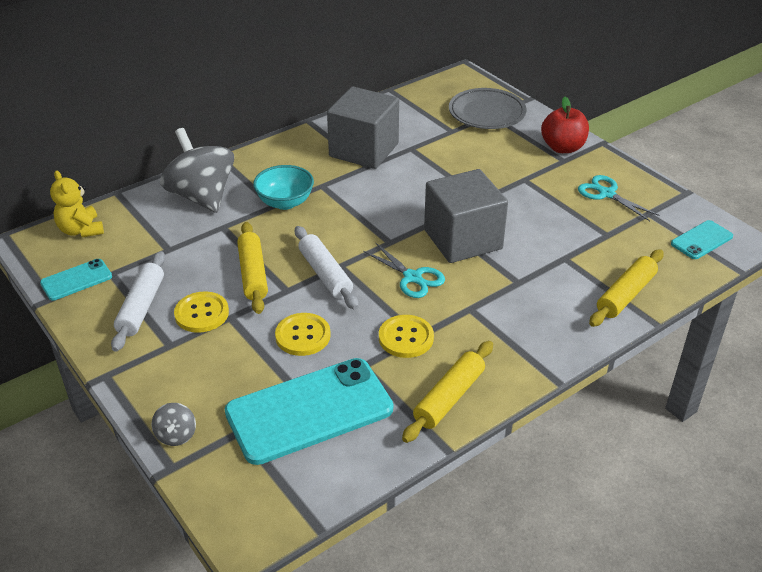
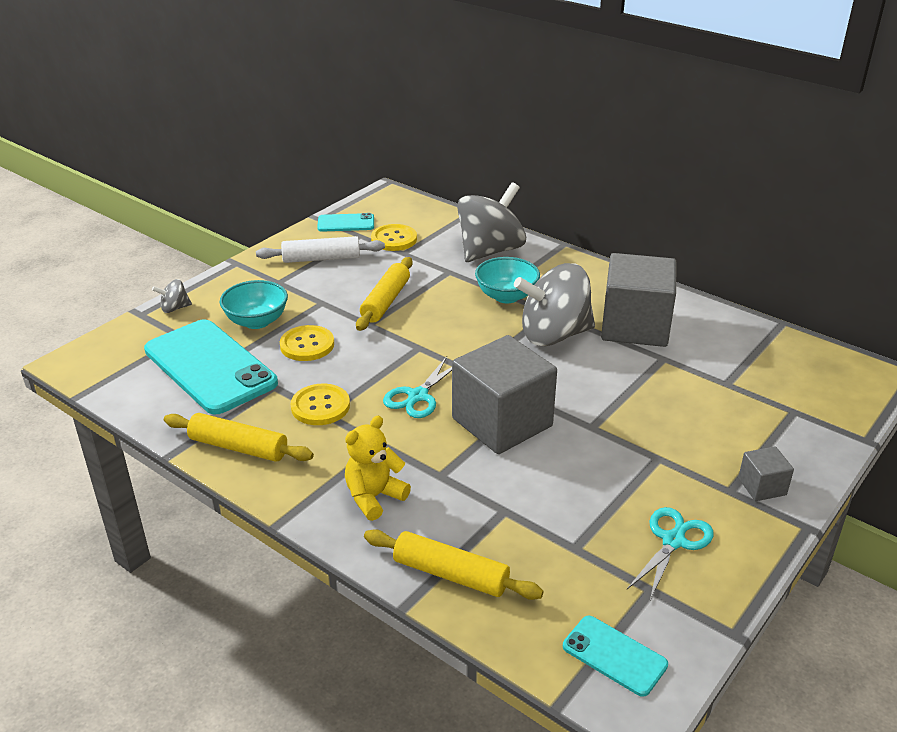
camera: 75 degrees right, 5 degrees down
turquoise phone [40,259,112,301] -> turquoise phone turned 45 degrees counterclockwise [317,213,374,232]
yellow teddy bear [50,170,104,237] -> yellow teddy bear moved to [345,416,411,521]
yellow button [174,291,229,333] -> yellow button moved to [371,224,417,251]
yellow rolling pin [237,222,268,314] -> yellow rolling pin turned 45 degrees counterclockwise [356,257,413,331]
white rolling pin [295,226,359,310] -> none
grey plate [449,88,527,129] -> none
red apple [541,97,589,153] -> grey cube [738,446,794,501]
none -> turquoise bowl [219,280,288,329]
none -> grey spinning top [514,263,595,346]

